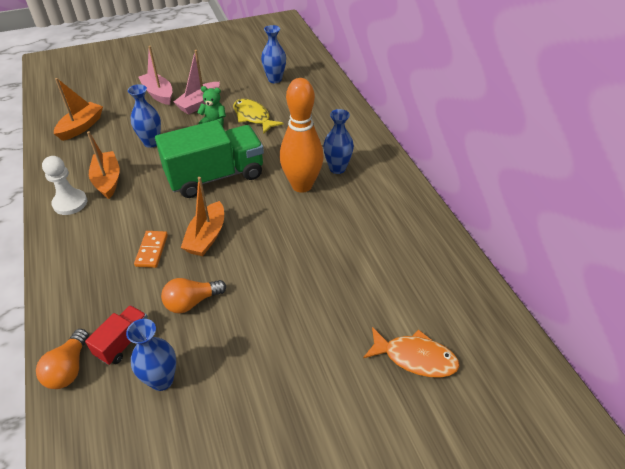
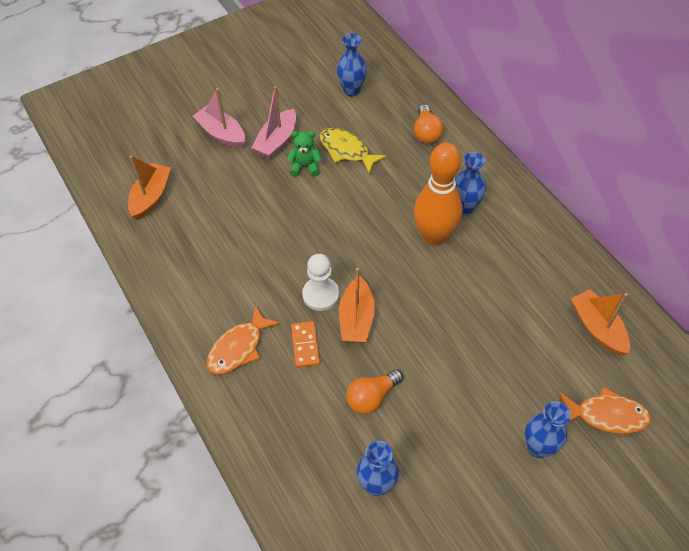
camera: 10 degrees left, 10 degrees up
orange light bulb [36,329,89,389] -> orange light bulb moved to [414,104,443,143]
white pawn [42,156,87,215] -> white pawn moved to [302,254,339,311]
red truck [85,305,148,365] -> none
orange boat [87,131,120,199] -> orange boat moved to [571,289,630,355]
blue vase [128,84,161,148] -> blue vase moved to [525,401,571,458]
green truck [155,120,264,198] -> none
none -> orange fish [207,305,280,374]

